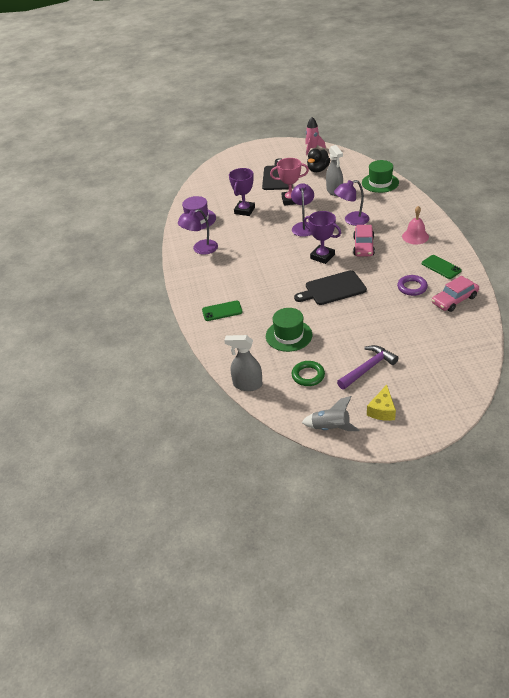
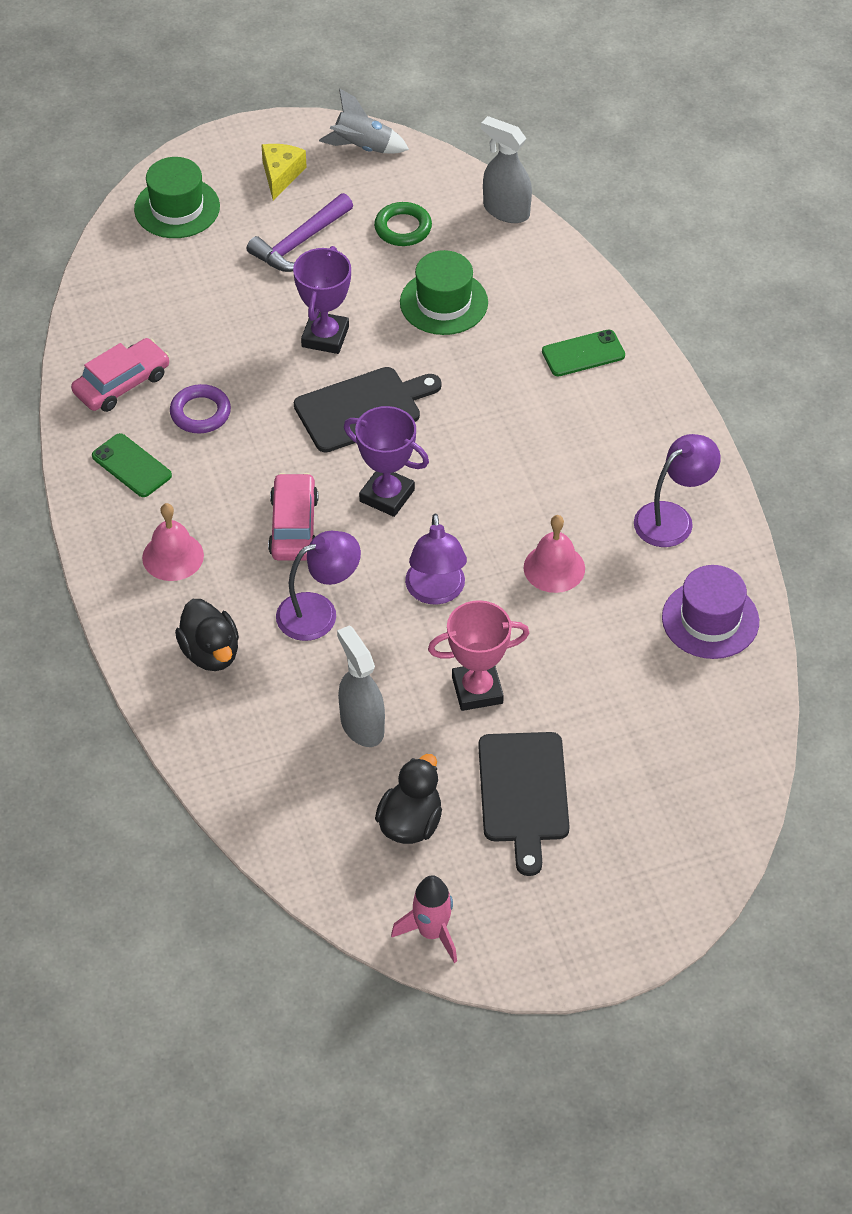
camera: 170 degrees right, 10 degrees up
grey spray bottle [224,335,262,391] -> grey spray bottle turned 150 degrees counterclockwise [481,116,532,223]
purple trophy [229,168,255,216] -> purple trophy moved to [293,246,351,354]
green hat [362,160,399,193] -> green hat moved to [134,157,220,238]
none -> black duck [175,599,239,671]
none -> pink bell [524,515,585,593]

